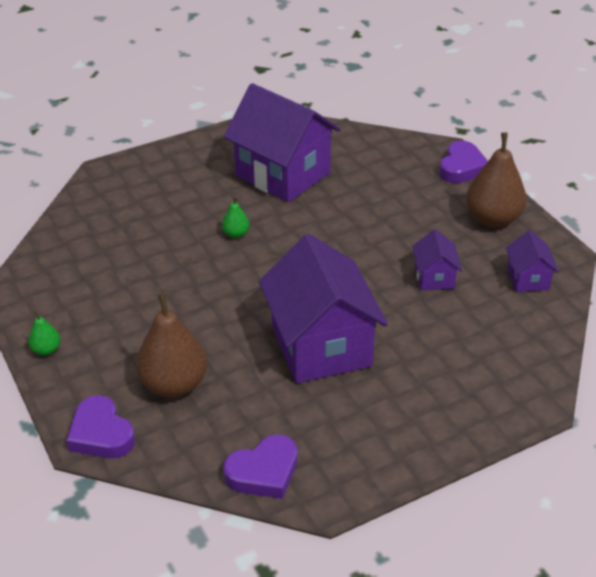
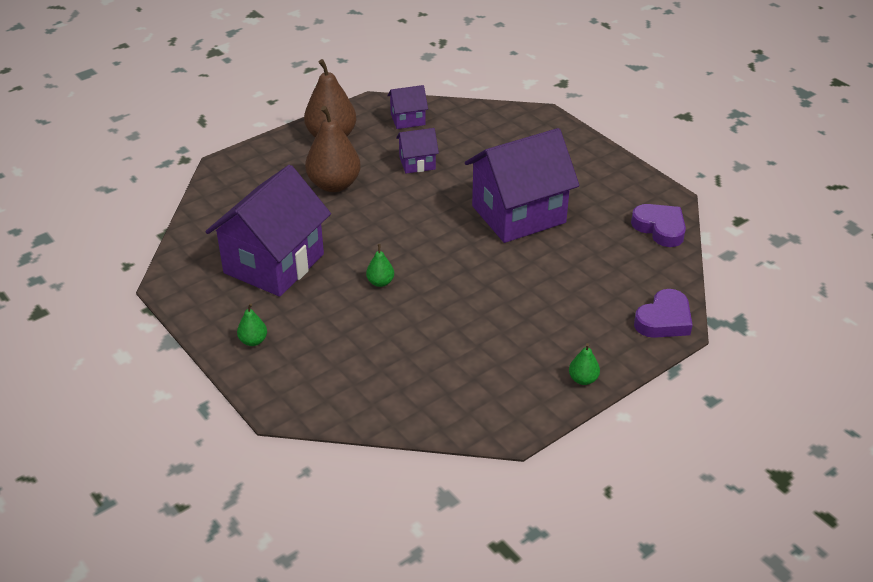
camera: 100 degrees left, 0 degrees up
brown pear [136,293,207,398] -> brown pear moved to [305,106,361,192]
purple heart [439,141,488,183] -> none
none -> green pear [237,303,267,346]

